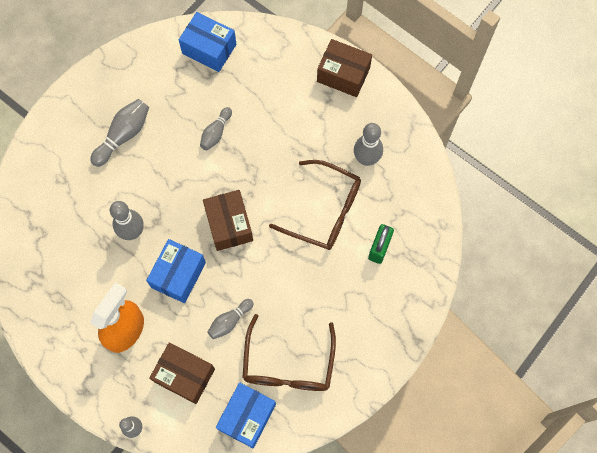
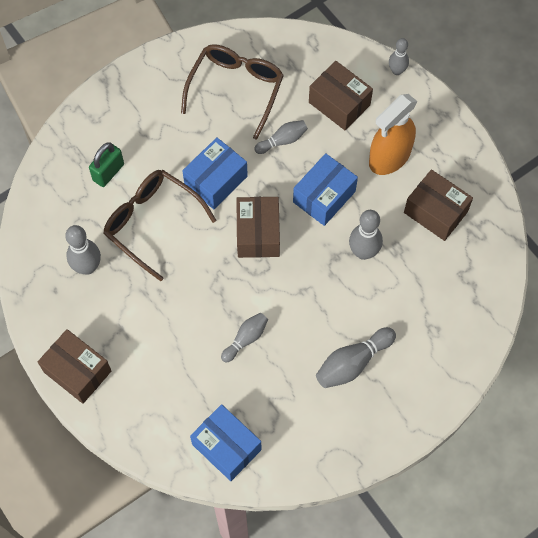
camera: 165 degrees left, 5 degrees down
blue box [216,382,276,448] -> blue box moved to [182,138,248,209]
none -> brown box [404,169,473,241]

